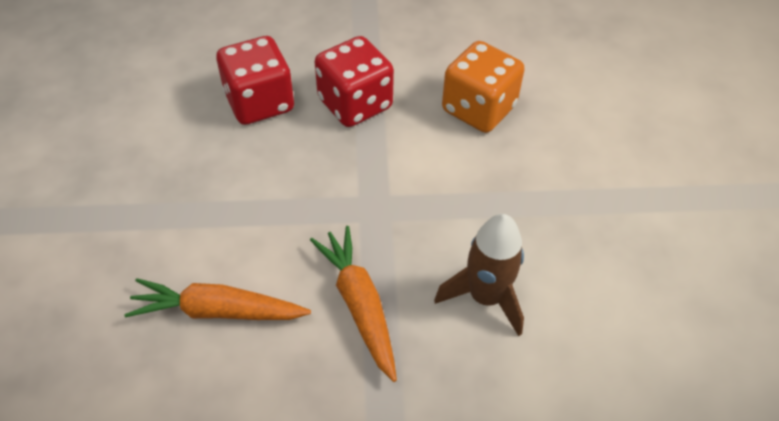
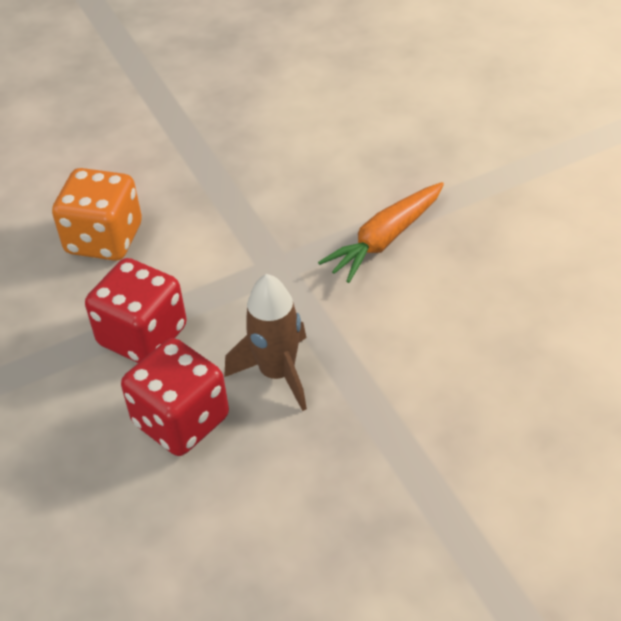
camera: 110 degrees left, 5 degrees down
orange carrot [124,278,311,320] -> none
brown rocket [434,214,524,336] -> brown rocket moved to [224,274,307,411]

